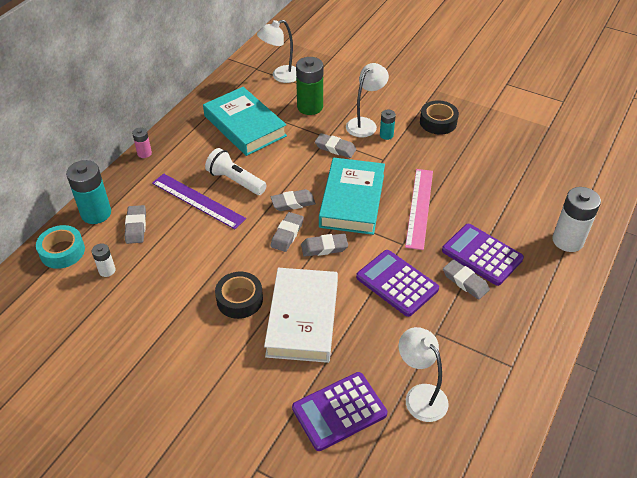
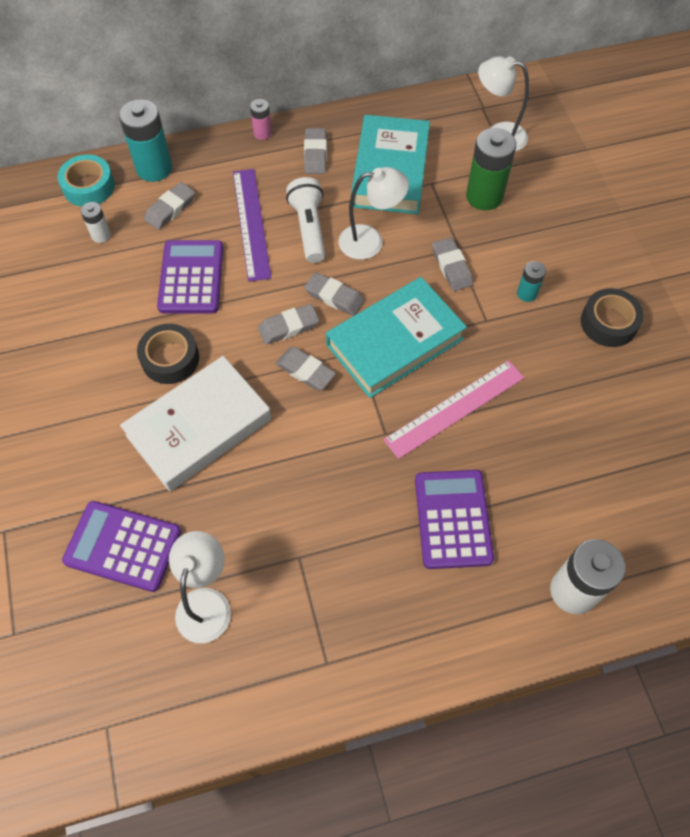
camera: 45 degrees right, 15 degrees up
white lamp [346,63,389,137] -> white lamp moved to [339,167,409,260]
purple calculator [356,250,439,317] -> purple calculator moved to [157,240,223,314]
grey eraser [443,259,490,299] -> grey eraser moved to [304,128,327,174]

